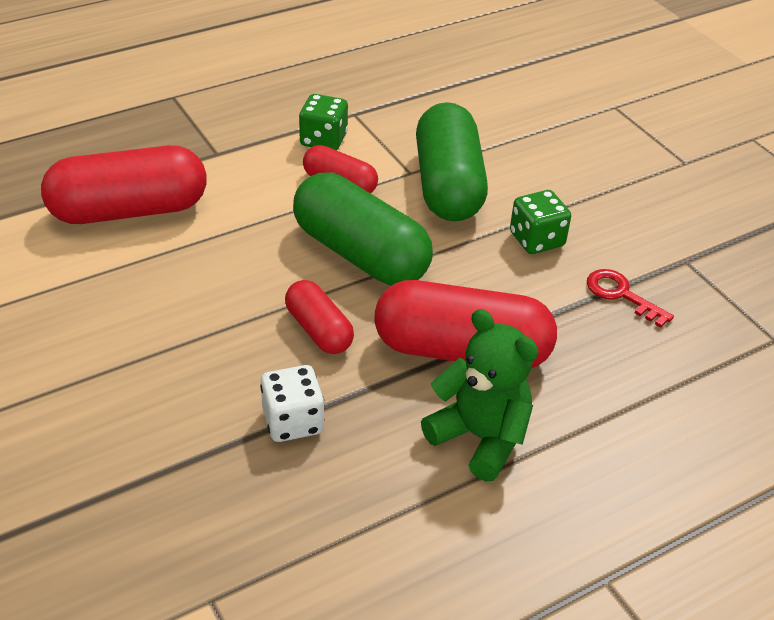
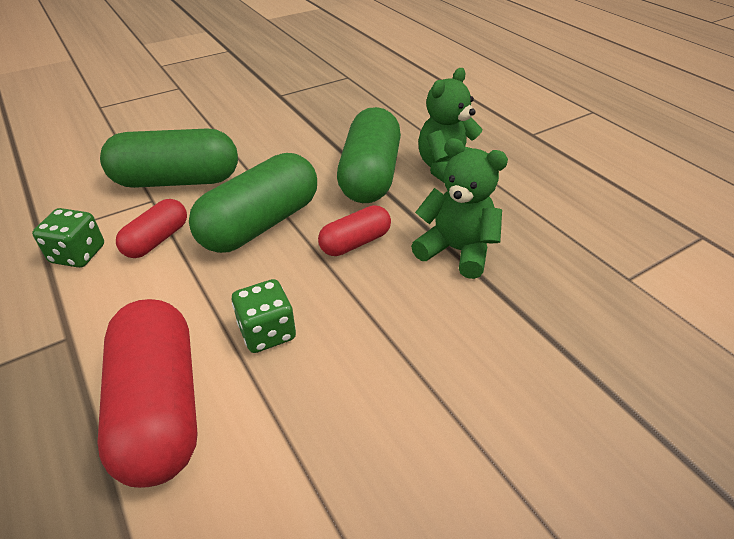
camera: 90 degrees left, 0 degrees up
white dice [260,365,324,442] -> green teddy bear [411,138,508,279]
red capsule [374,280,557,368] -> green capsule [337,107,401,203]
green dice [510,190,571,254] -> green dice moved to [232,279,296,353]
red key [587,269,674,328] -> none

